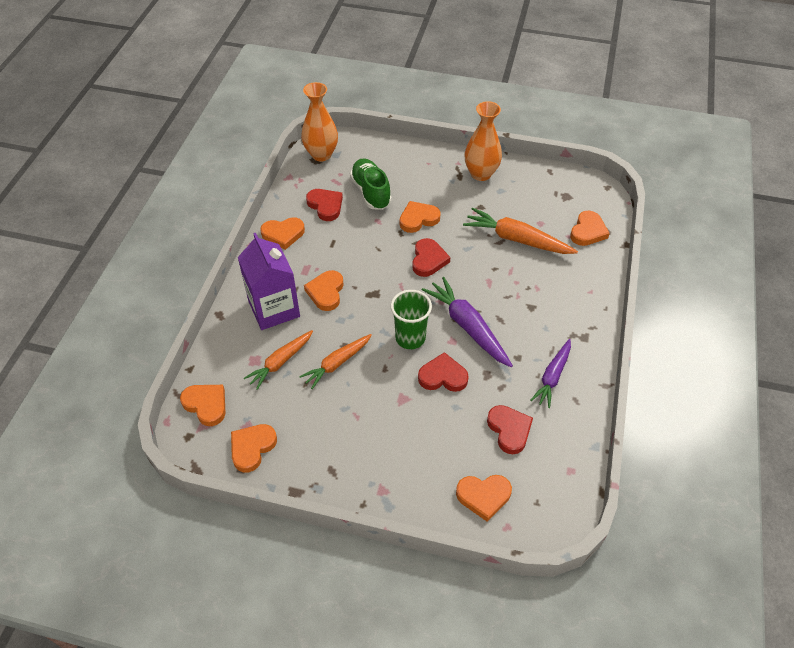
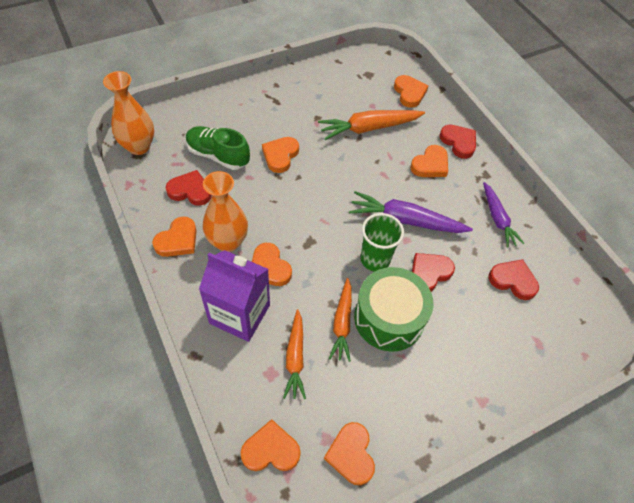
camera: 45 degrees left, 5 degrees up
red heart [412,238,450,277] -> red heart moved to [439,125,476,159]
orange heart [456,475,512,521] -> orange heart moved to [410,145,448,177]
orange vase [464,101,502,181] -> orange vase moved to [203,171,248,252]
none -> green drum [354,267,433,352]

